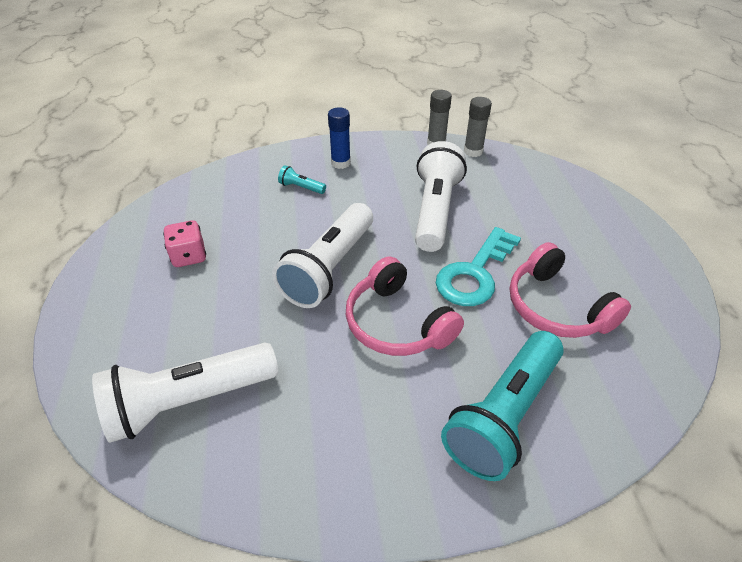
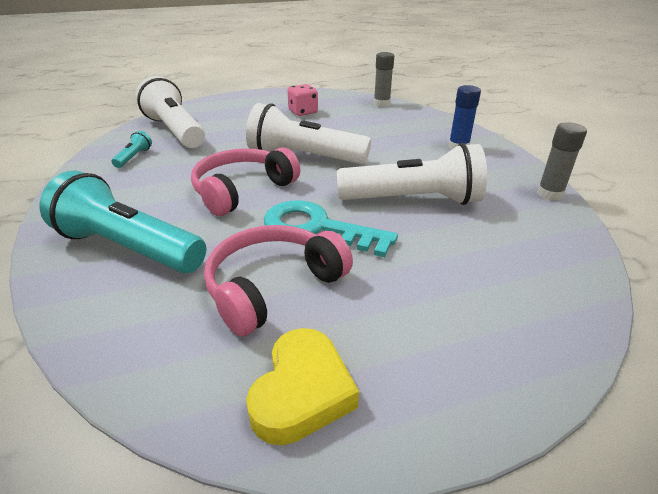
camera: 80 degrees right, 10 degrees down
turquoise flashlight [278,165,326,194] -> turquoise flashlight moved to [111,131,152,168]
grey glue stick [464,97,492,157] -> grey glue stick moved to [374,52,394,107]
none -> yellow heart [246,328,359,445]

